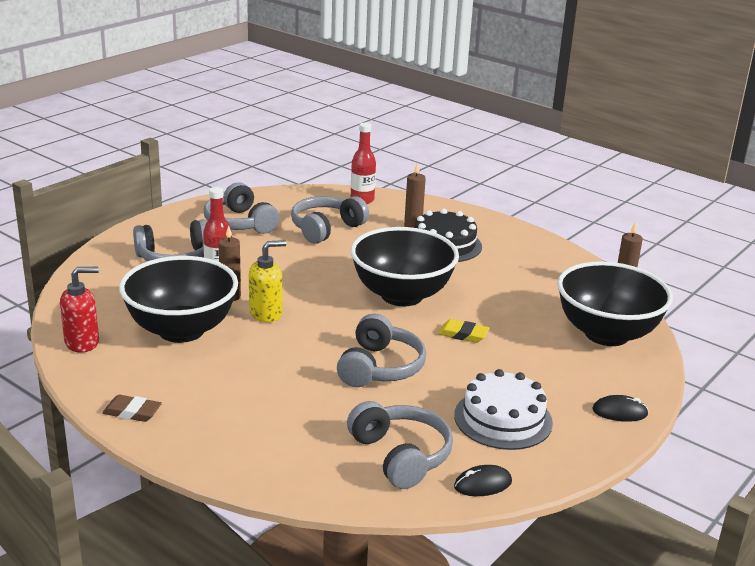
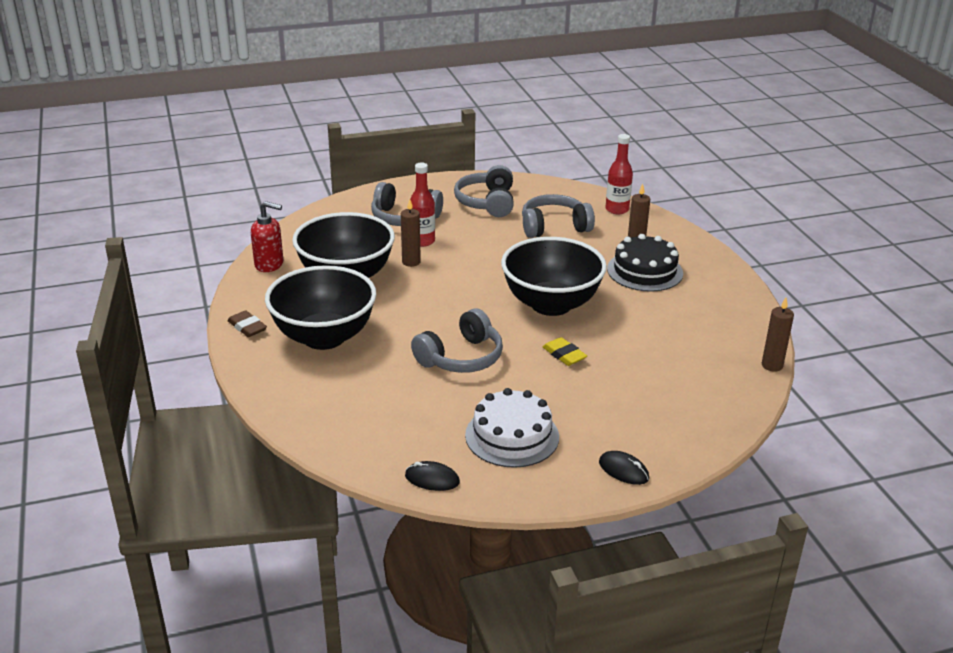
camera: 35 degrees right, 5 degrees up
yellow soap dispenser [249,240,287,322] -> none
grey headphones [347,401,453,489] -> none
black bowl [557,261,673,346] -> black bowl moved to [265,265,377,350]

